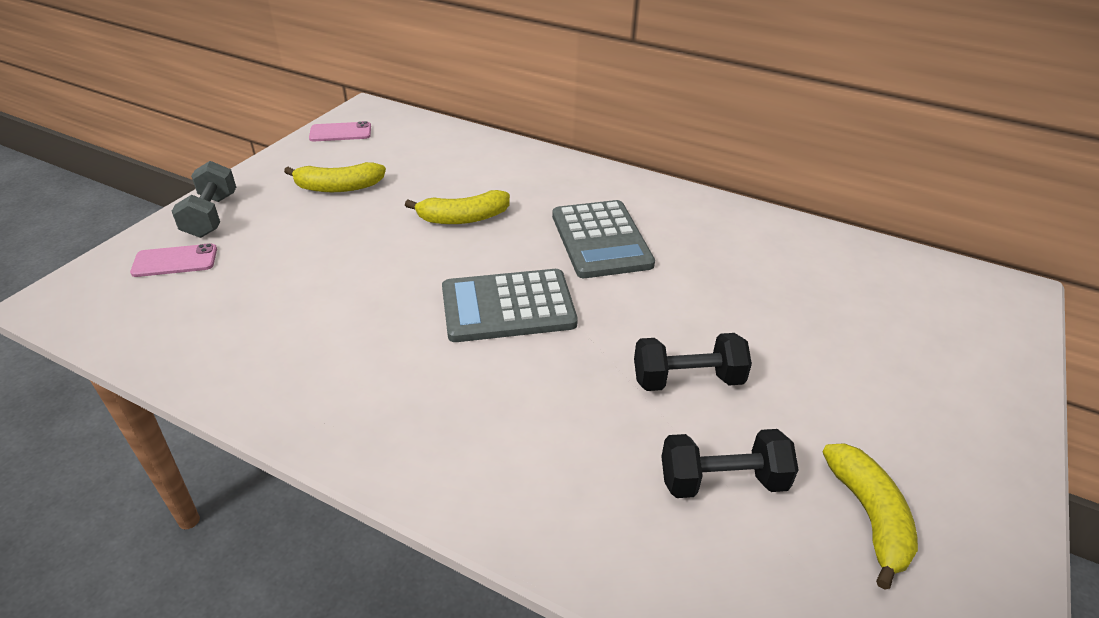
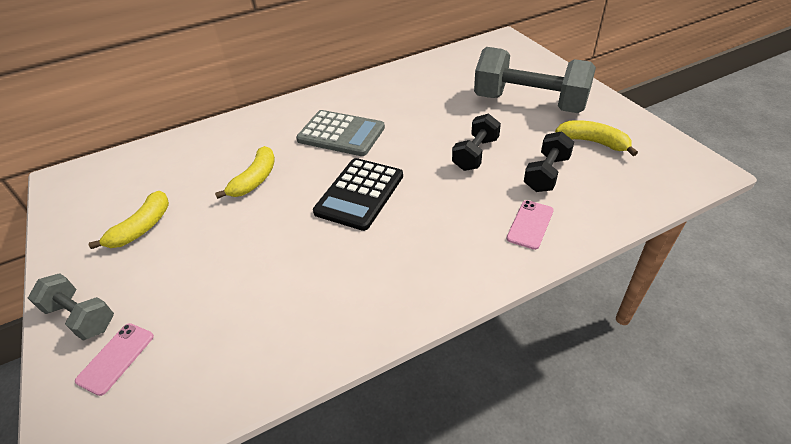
camera: 50 degrees left, 5 degrees up
pink phone [309,121,371,141] -> pink phone moved to [506,200,554,250]
grey calculator [442,269,578,342] -> black calculator [313,158,403,231]
none -> grey dumbbell [474,47,596,113]

